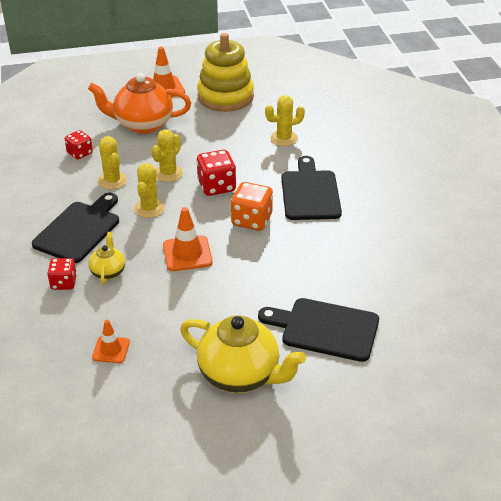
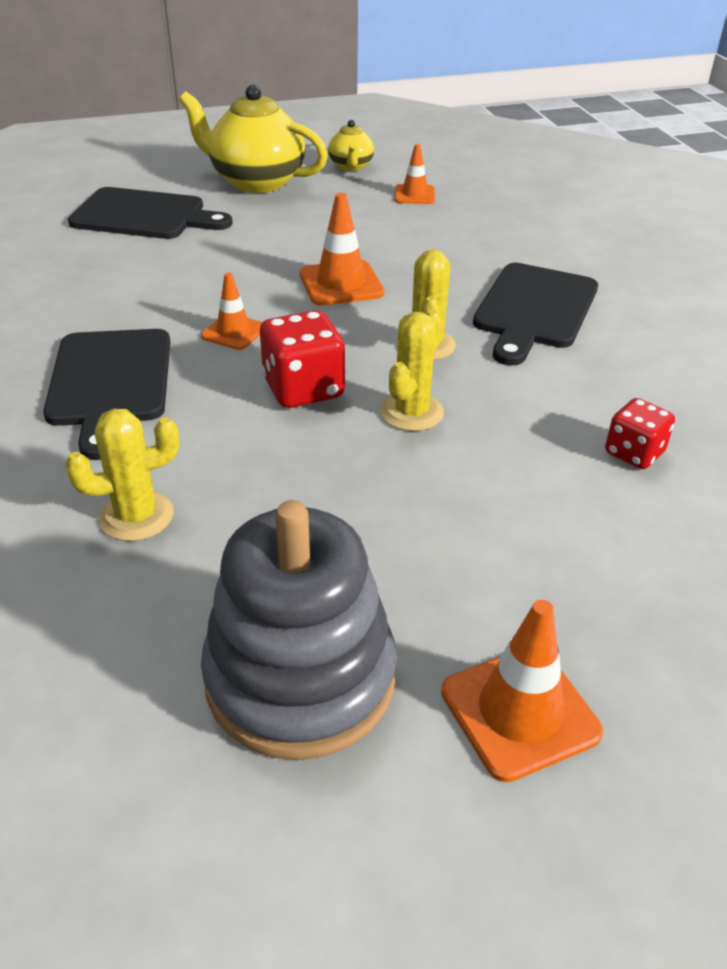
camera: 175 degrees right, 0 degrees up
red dice [47,258,77,290] -> none
orange teapot [88,73,191,134] -> none
yellow teapot [88,232,125,284] -> yellow teapot moved to [328,120,374,171]
yellow cactus [98,136,127,189] -> none
yellow stacking toy [197,33,254,112] -> grey stacking toy [201,500,397,760]
orange dice [231,182,273,231] -> orange traffic cone [201,273,262,350]

